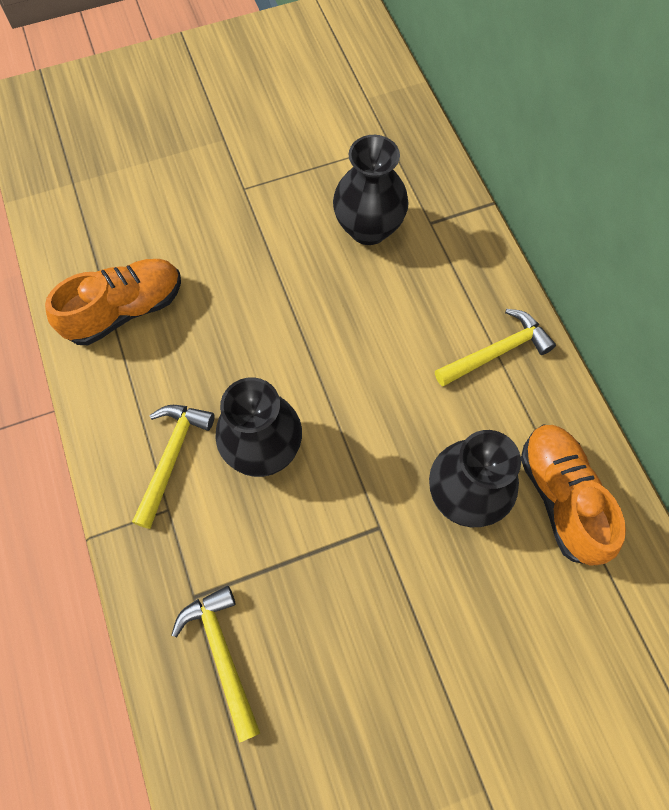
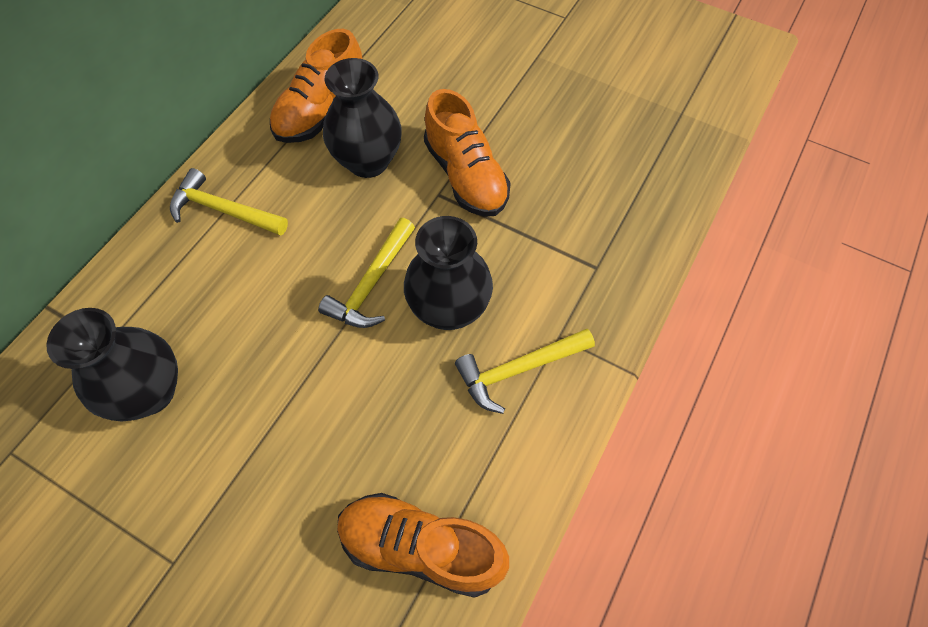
camera: 130 degrees left, 5 degrees down
yellow hammer [171,586,260,743] -> yellow hammer moved to [318,218,415,328]
none -> orange shoe [424,89,511,217]

